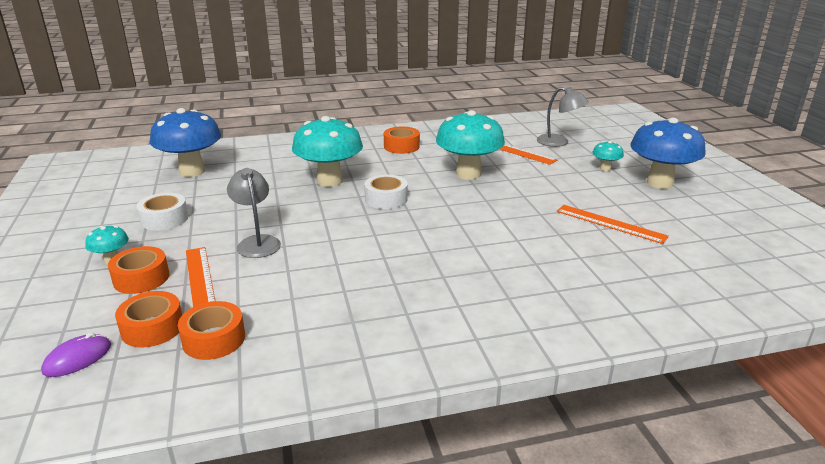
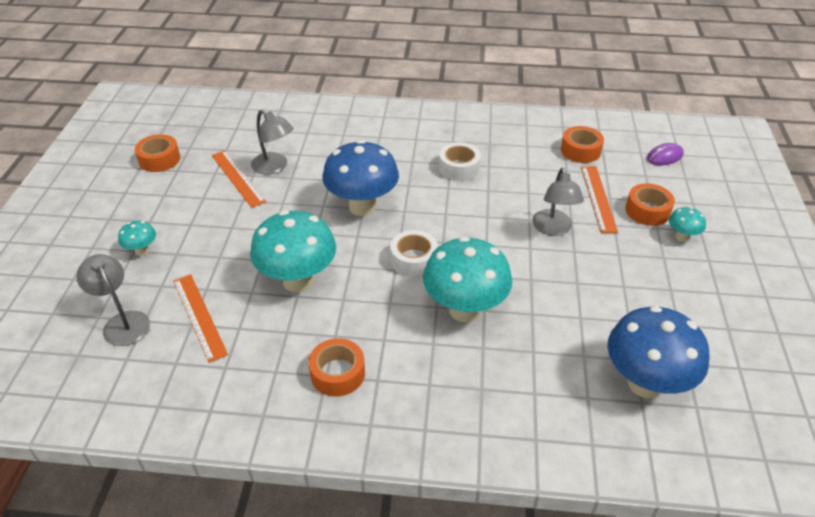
camera: 160 degrees left, 15 degrees up
orange tape [115,291,182,347] -> orange tape moved to [135,134,180,172]
white tape [137,193,188,231] -> white tape moved to [439,142,481,181]
blue mushroom [630,118,706,189] -> blue mushroom moved to [322,140,399,216]
none -> grey lamp [251,110,294,175]

